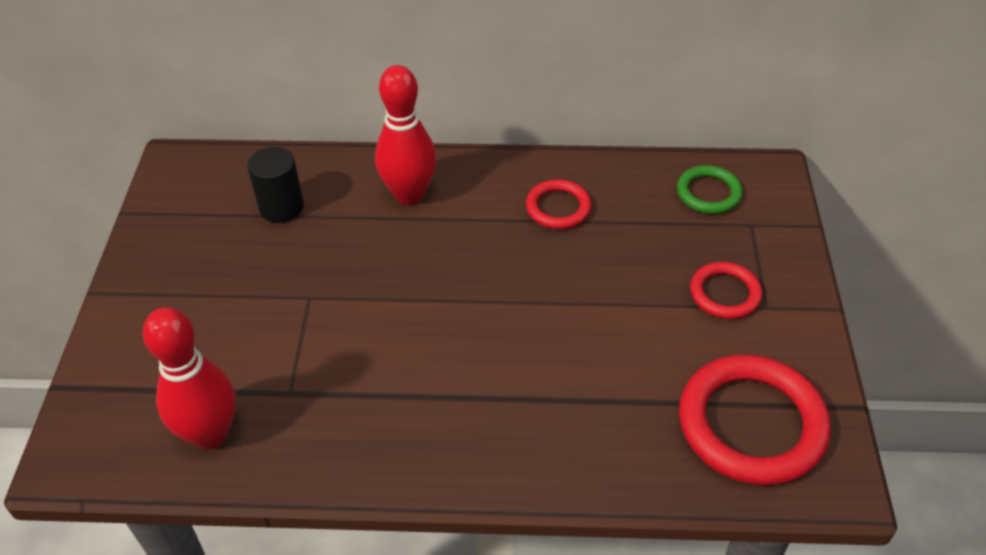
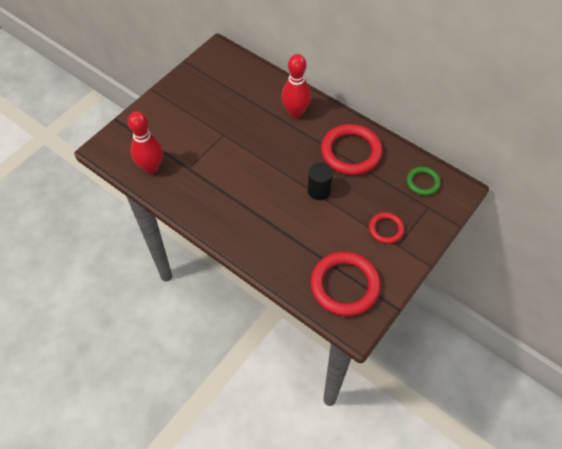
camera: 35 degrees right, 10 degrees up
black cylinder [247,147,304,223] -> black cylinder moved to [308,163,333,200]
red ring [526,179,592,229] -> red ring [321,124,383,175], size x1.87

